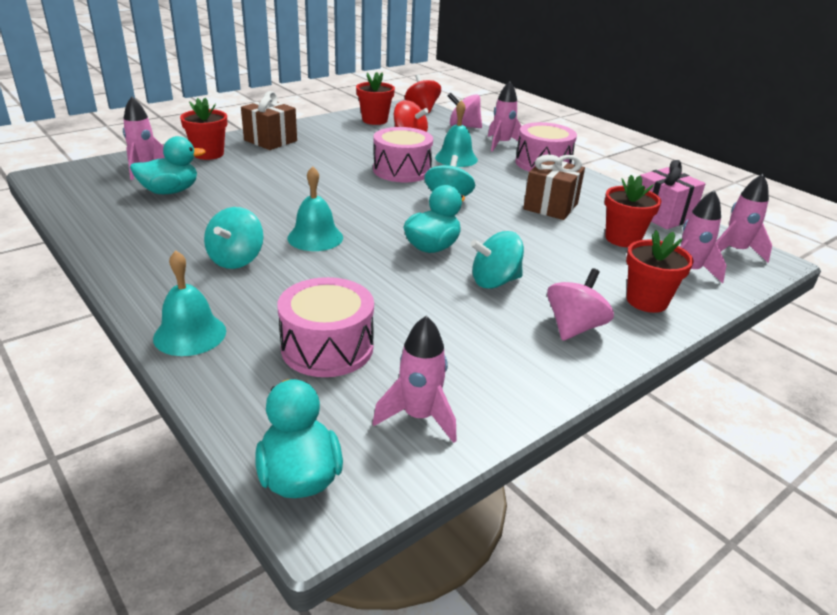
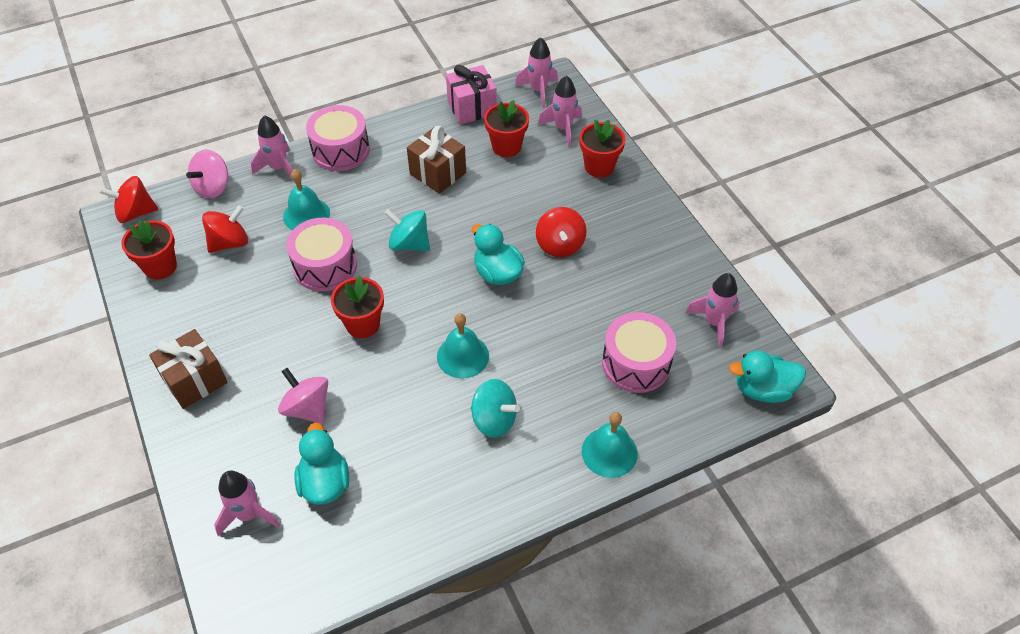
camera: 75 degrees left, 20 degrees up
red flower pot [180,98,227,160] -> red flower pot moved to [331,276,384,338]
turquoise spinning top [470,231,524,289] -> red spinning top [536,207,587,257]
pink spinning top [547,268,614,341] -> pink spinning top moved to [278,368,328,424]

